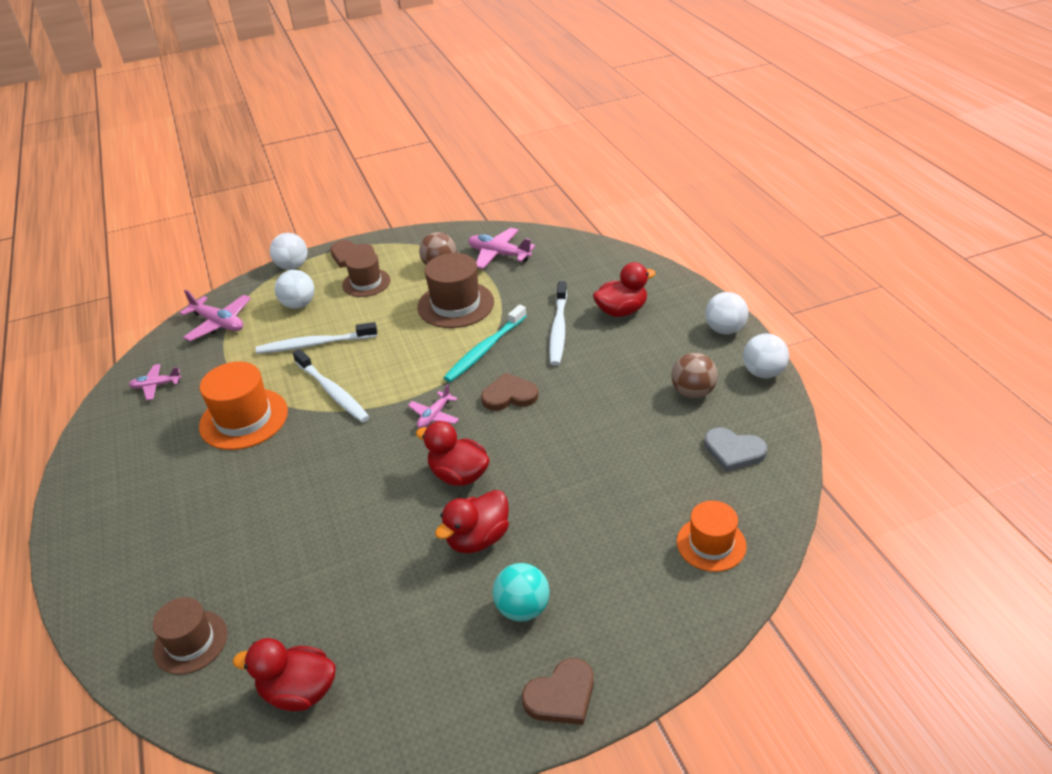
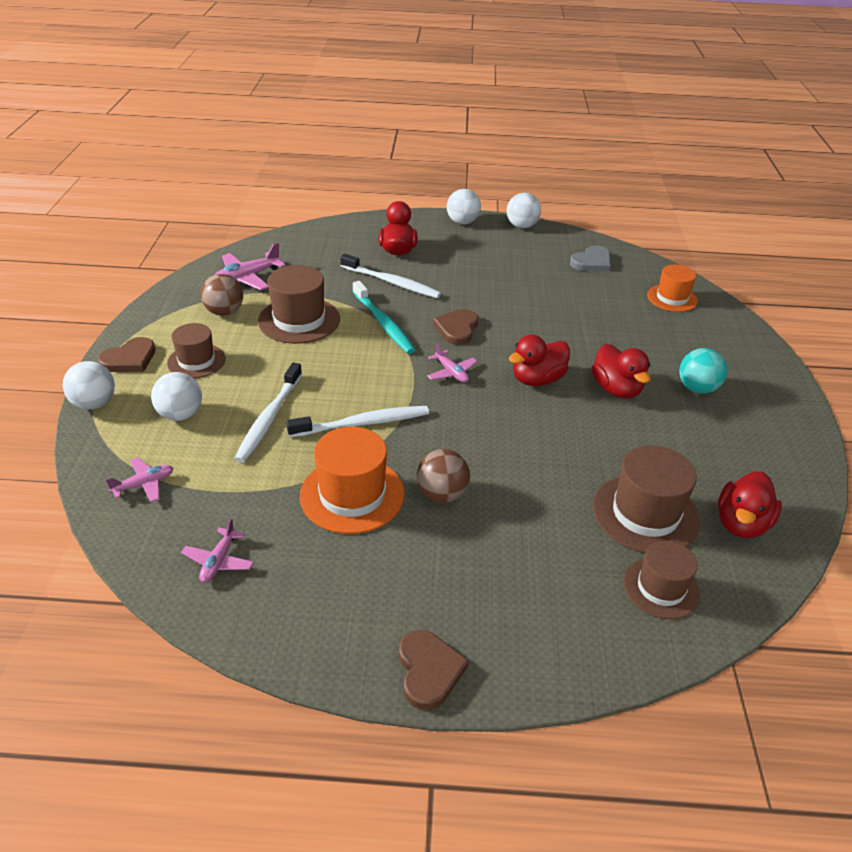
camera: 70 degrees left, 0 degrees up
pink plane [180,290,251,341] -> pink plane [105,457,173,502], size x0.62
brown heart [522,658,594,725] -> brown heart moved to [399,630,469,710]
brown ball [672,353,718,398] -> brown ball moved to [417,449,470,503]
none -> brown hat [593,445,700,553]

